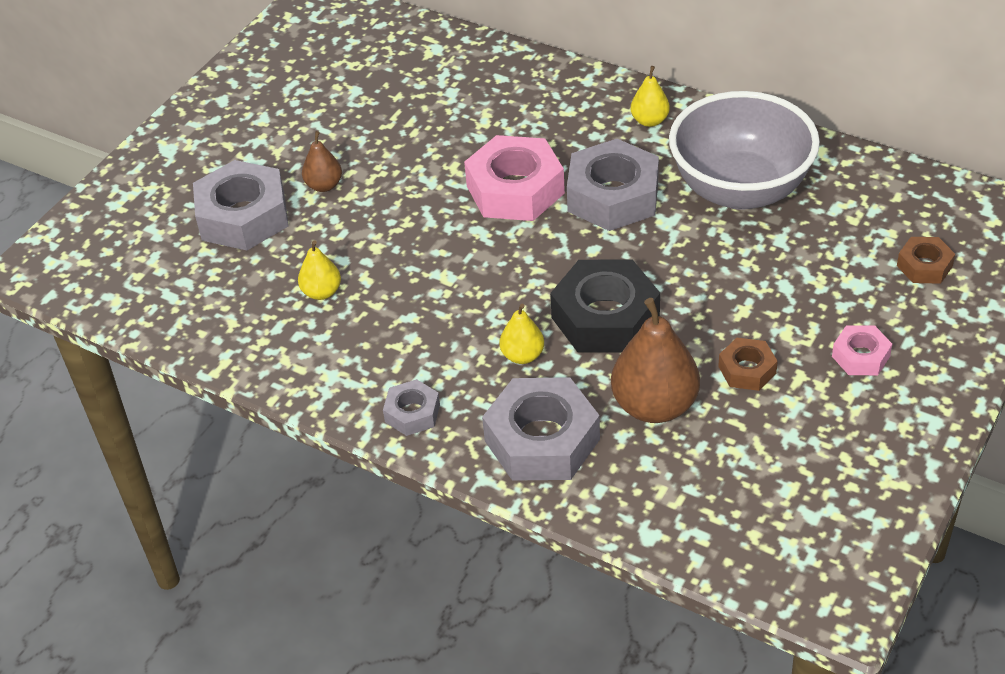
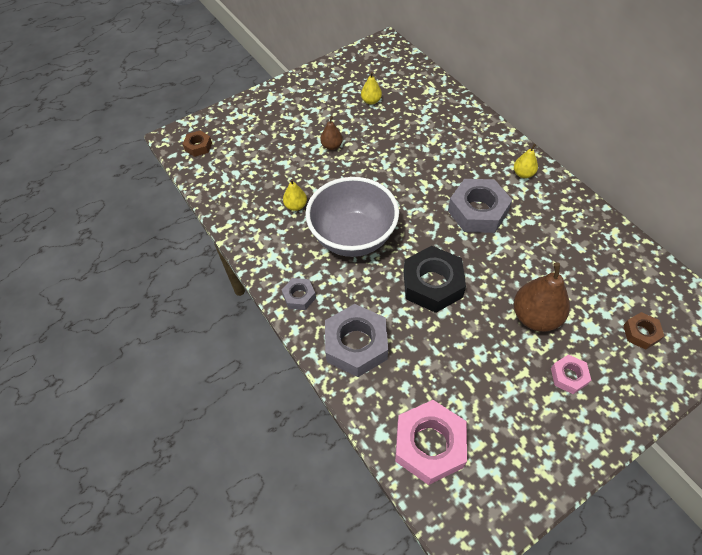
camera: 25 degrees right, 10 degrees up
grey nut [193,160,289,250] -> none
pink nut [464,135,565,221] -> pink nut moved to [395,400,467,485]
yellow pear [500,304,544,364] -> yellow pear moved to [361,72,382,105]
brown pear [611,298,700,423] -> brown pear moved to [514,262,570,332]
grey bowl [669,91,820,210] -> grey bowl moved to [306,177,399,257]
brown nut [718,338,778,391] -> brown nut moved to [183,130,212,157]

